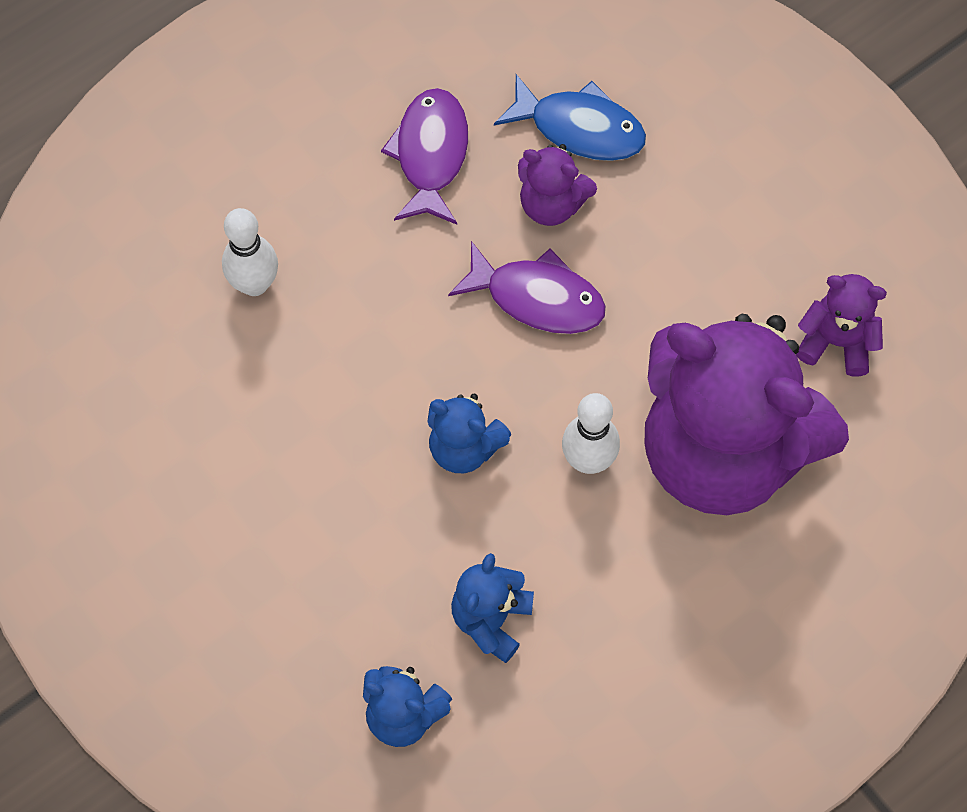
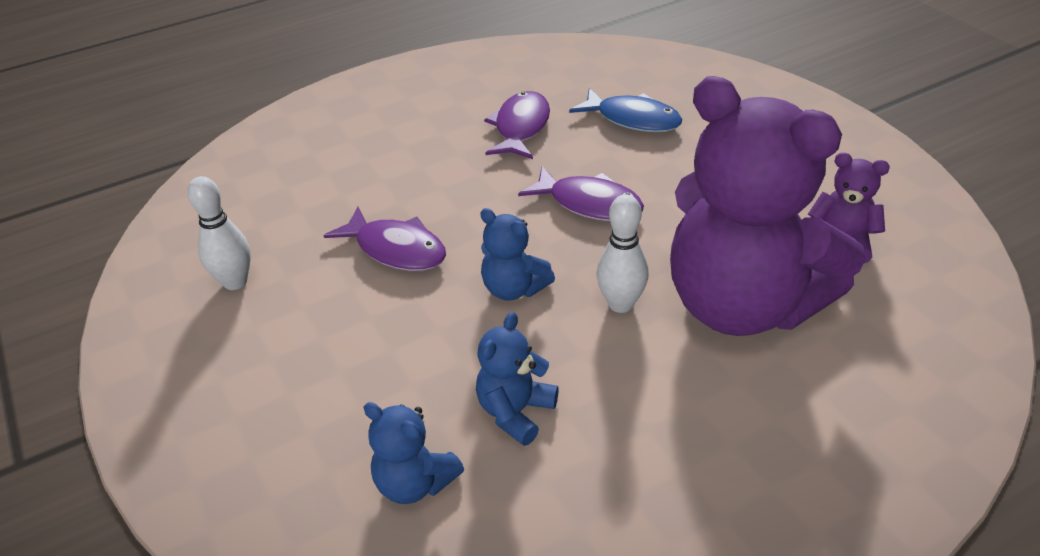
camera: 10 degrees right, 25 degrees down
white bowling pin [222,208,278,296] -> white bowling pin moved to [187,176,251,290]
purple teddy bear [518,144,597,226] -> none
none -> purple fish [323,207,446,271]

